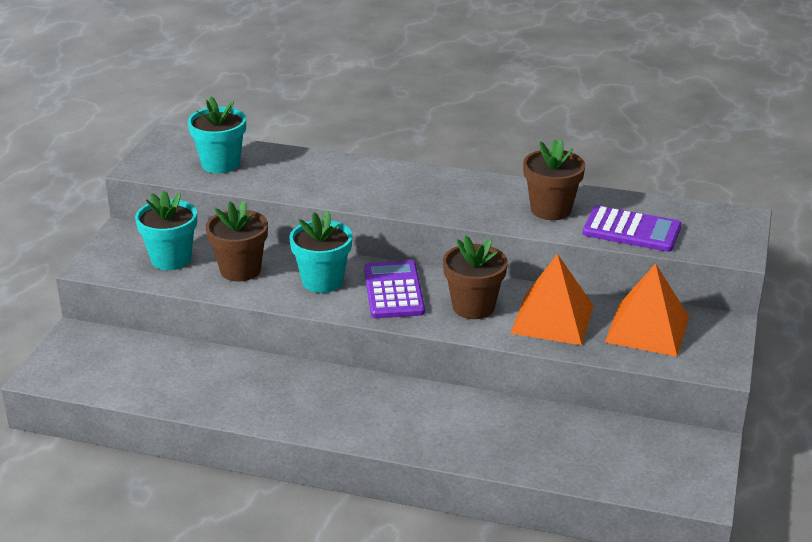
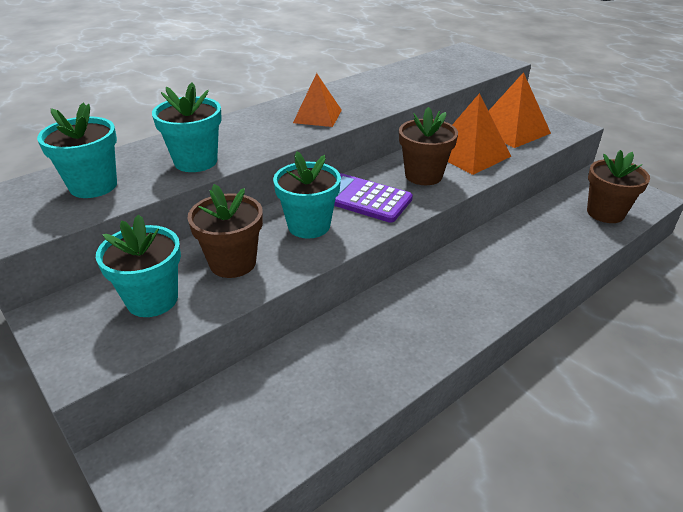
camera: 55 degrees left, 5 degrees up
brown flower pot [523,140,585,220] -> brown flower pot moved to [587,150,650,223]
purple calculator [583,206,682,252] -> none
none -> turquoise flower pot [152,82,222,172]
none -> orange pyramid [293,73,342,127]

